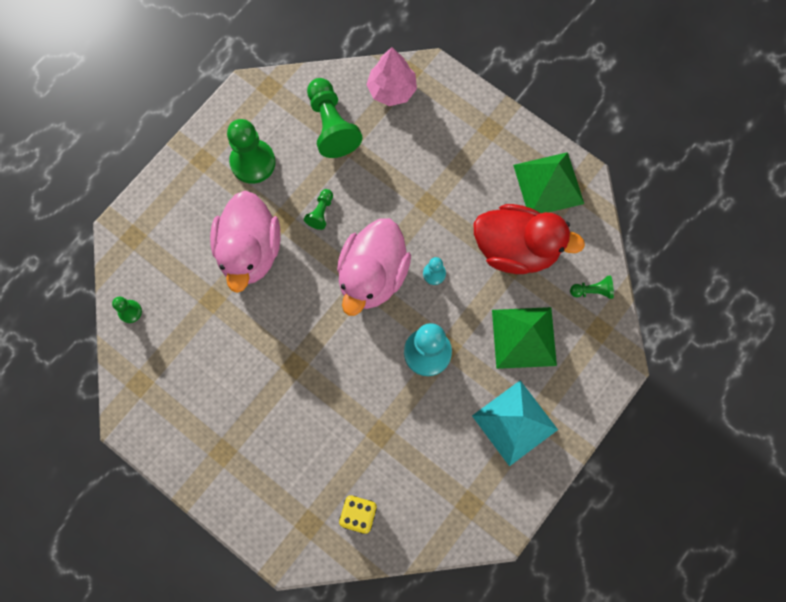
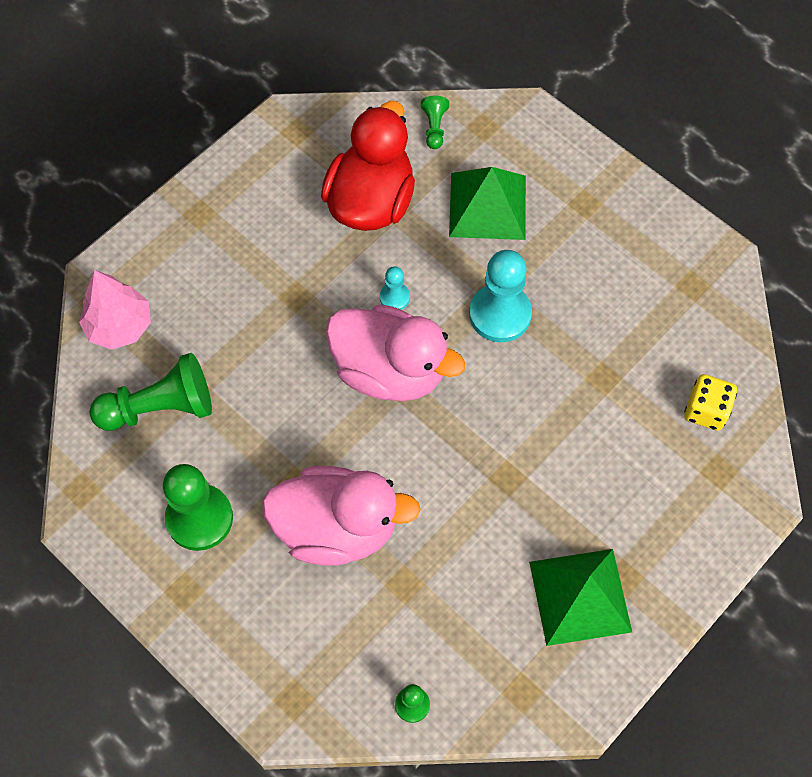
camera: 85 degrees left, 10 degrees down
green pawn [304,189,333,230] -> none
turquoise pyramid [472,380,558,466] -> none
green pyramid [513,152,584,213] -> green pyramid moved to [529,549,632,646]

